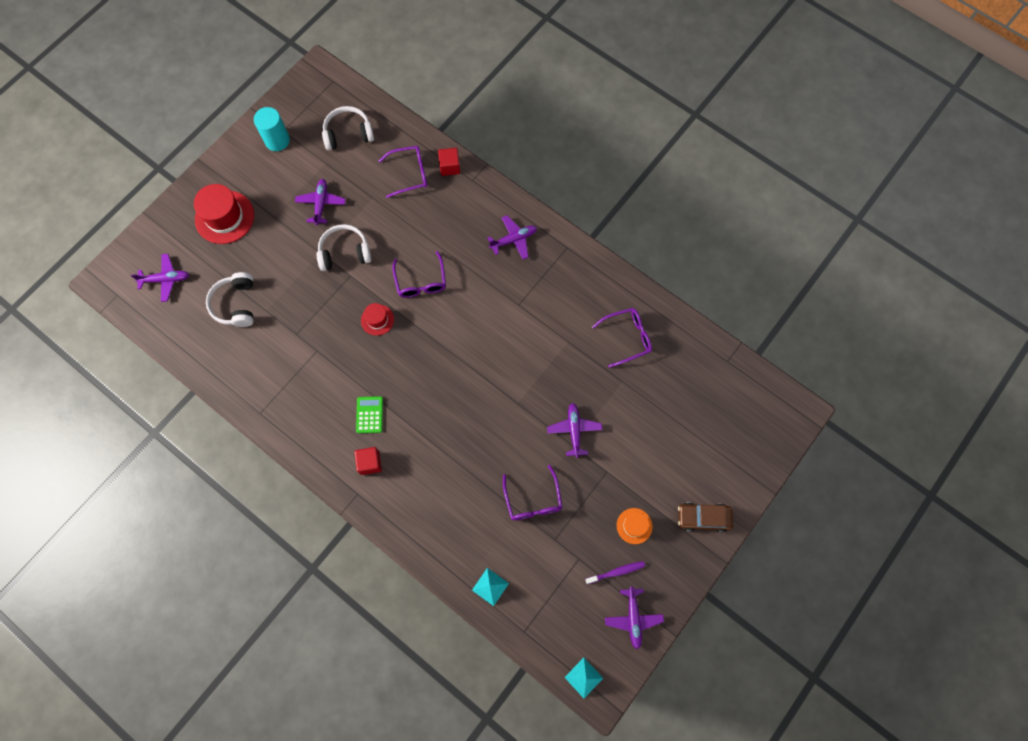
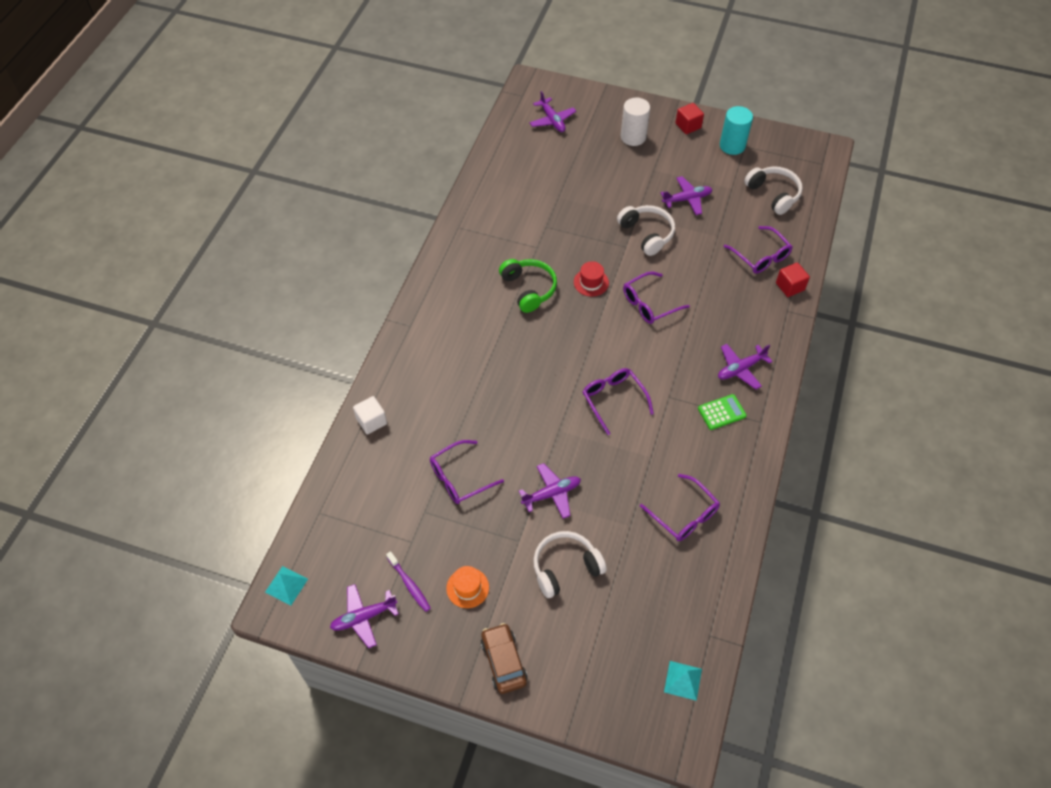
camera: 70 degrees right, 15 degrees down
red hat [194,184,254,244] -> white cylinder [621,98,650,146]
white headphones [206,272,253,327] -> white headphones moved to [533,531,607,598]
red cube [354,447,382,475] -> red cube moved to [675,103,704,134]
green calculator [356,396,383,433] -> green calculator moved to [698,394,747,430]
turquoise pyramid [472,568,509,606] -> turquoise pyramid moved to [664,661,702,701]
purple plane [487,215,537,260] -> purple plane turned 105 degrees clockwise [718,344,773,389]
none -> white cube [353,396,387,434]
none -> green headphones [499,259,557,313]
none -> purple glasses [583,368,654,435]

